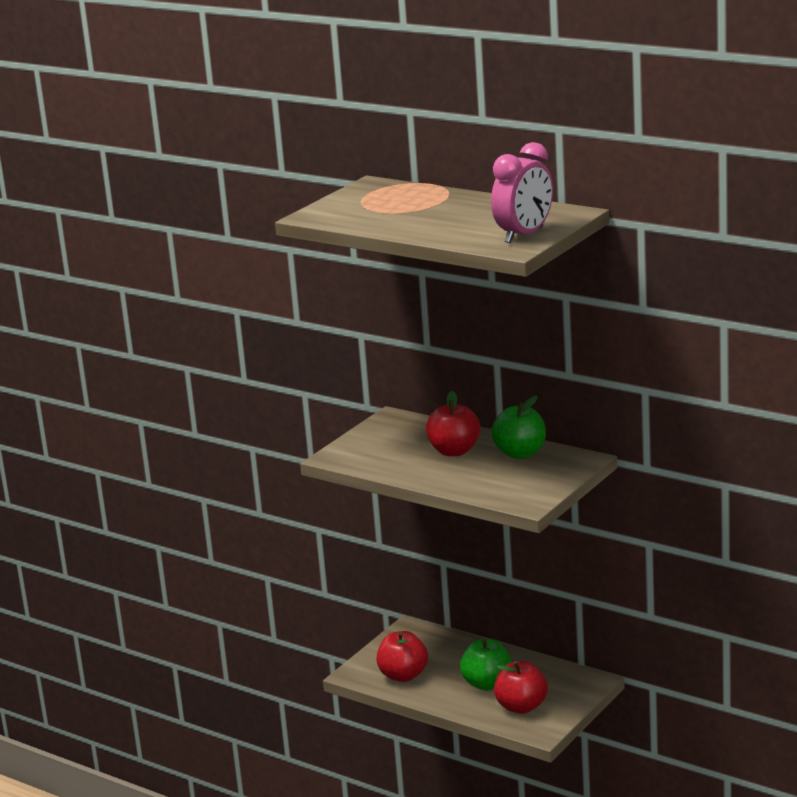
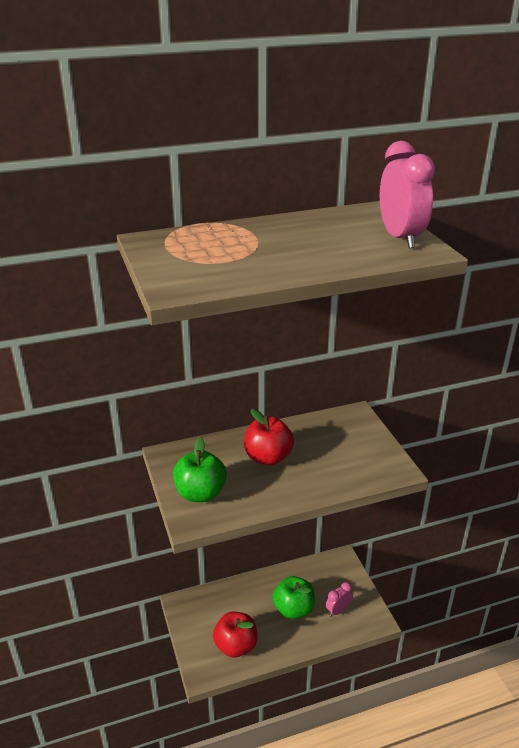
camera: 55 degrees left, 10 degrees up
green apple [491,395,546,459] -> green apple moved to [173,437,227,502]
red apple [494,661,548,714] -> pink clock [326,582,353,617]

